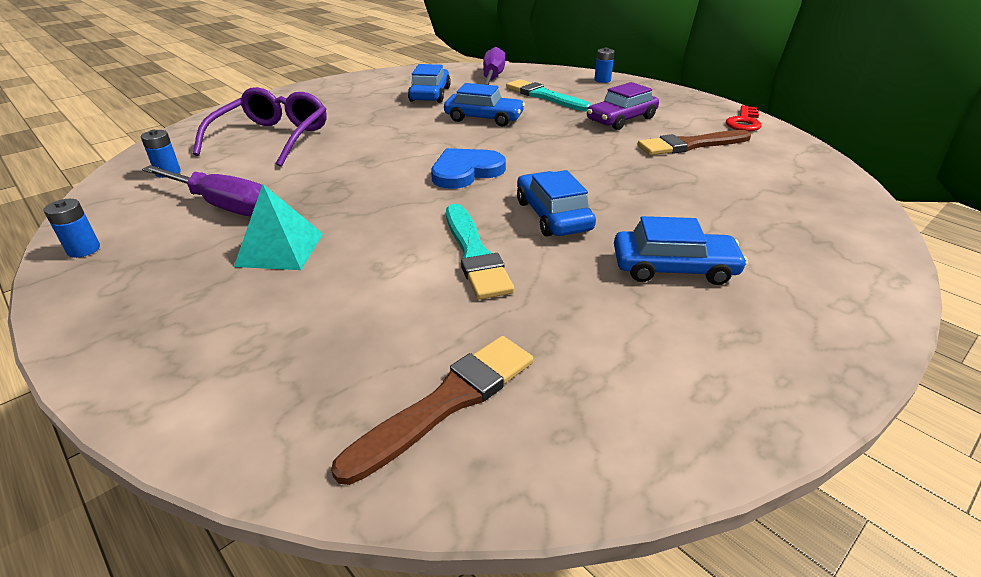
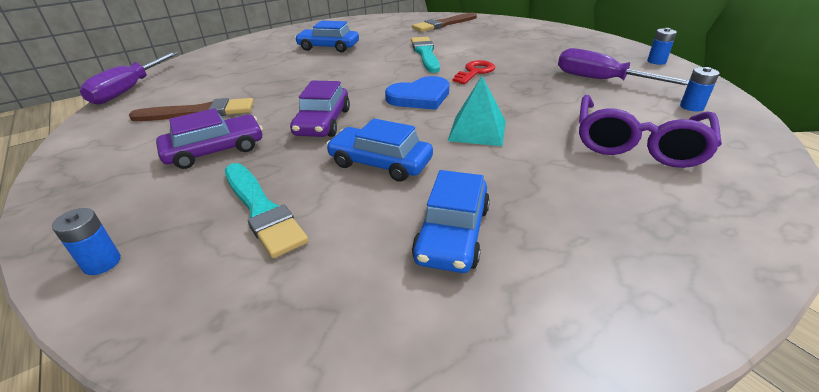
camera: 170 degrees left, 0 degrees up
turquoise pyramid [234,184,323,270] -> turquoise pyramid moved to [448,76,506,146]
purple screwdriver [483,47,505,85] -> purple screwdriver moved to [80,52,178,105]
blue car [517,170,596,237] -> none
red key [726,105,761,131] -> red key moved to [453,60,495,84]
none -> purple car [290,81,350,137]

